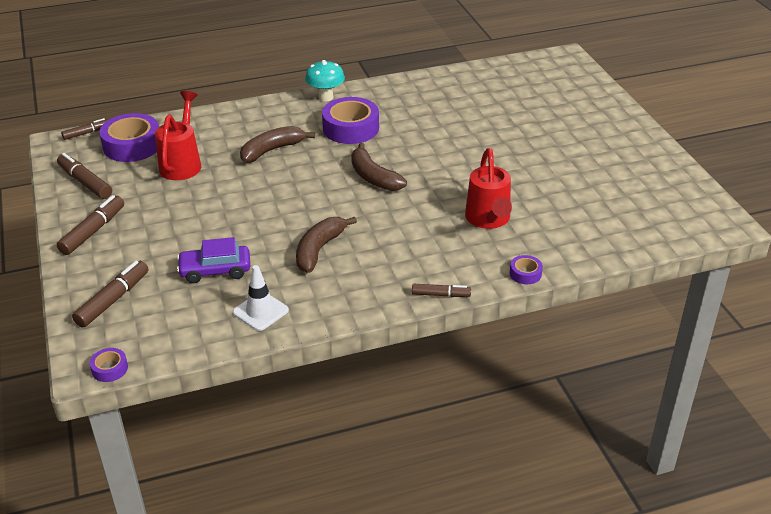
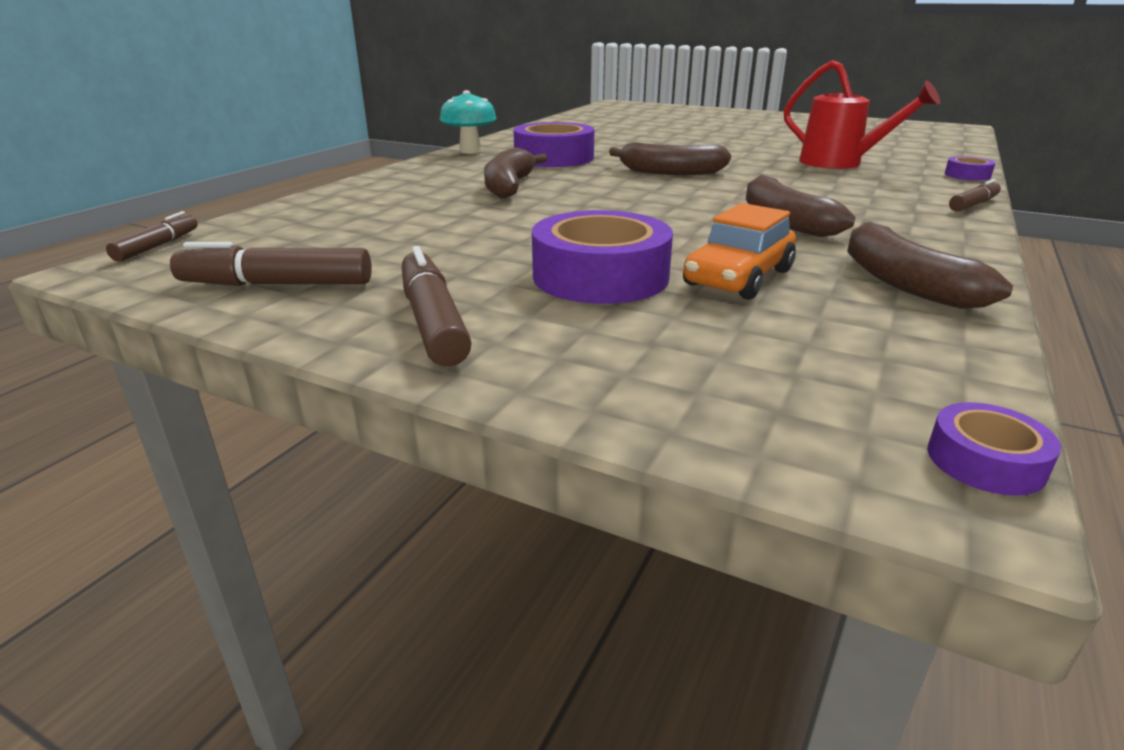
camera: 45 degrees left, 10 degrees down
brown marker [72,261,148,328] -> none
purple tape [99,113,159,162] -> purple tape moved to [532,210,673,304]
red watering can [155,91,201,180] -> none
purple car [177,237,250,283] -> orange car [683,203,796,300]
white traffic cone [233,265,289,331] -> brown banana [847,222,1013,309]

